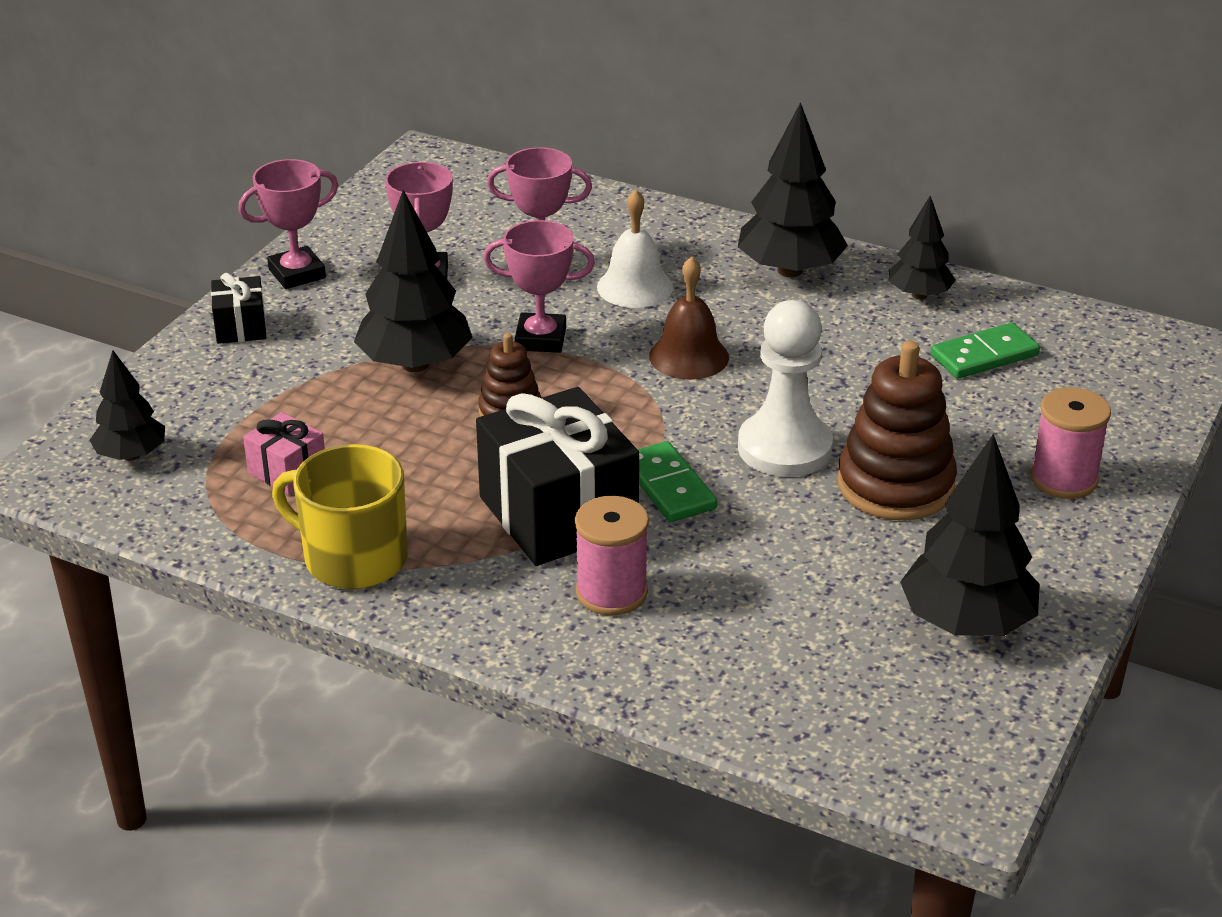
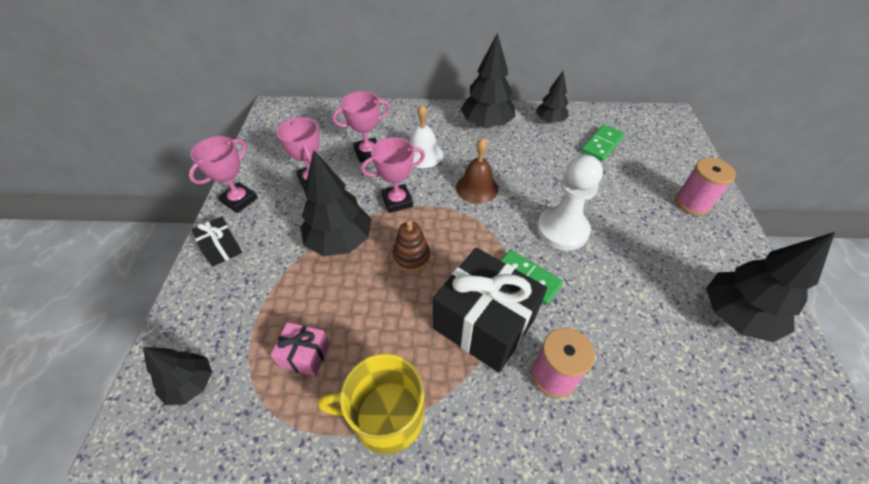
camera: 25 degrees left, 15 degrees up
brown stacking toy [838,341,957,521] -> none

